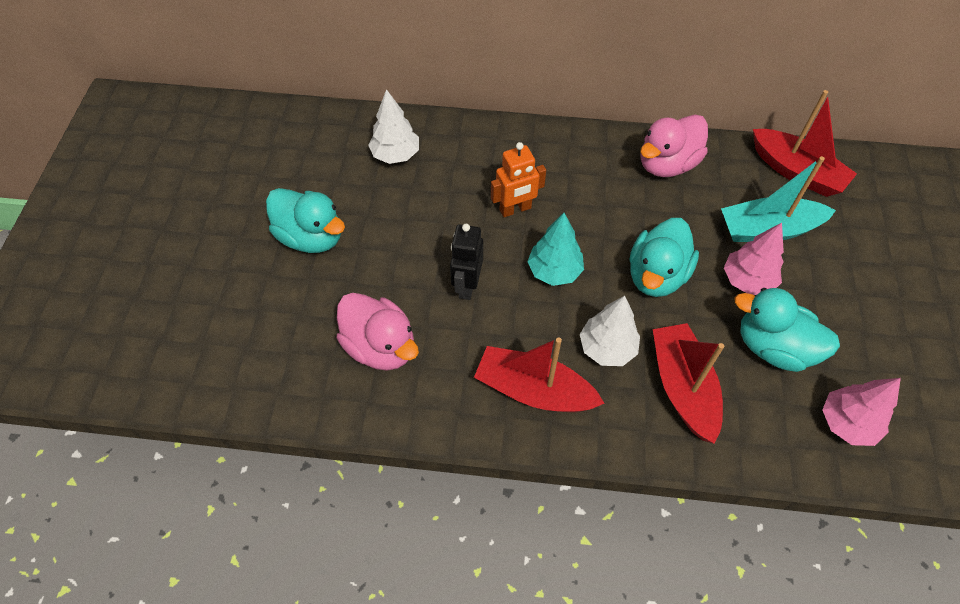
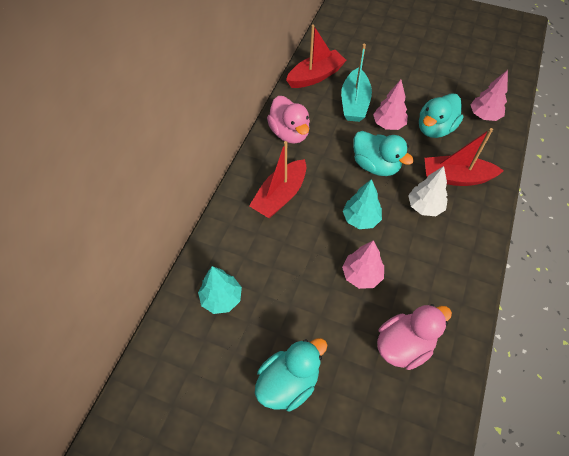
camera: 75 degrees left, 0 degrees up
white tree [368,89,419,164] -> turquoise tree [198,266,242,314]
black robot [450,224,483,300] -> pink tree [342,240,384,289]
red boat [474,337,605,412] -> red boat moved to [249,141,306,218]
orange robot [491,142,546,217] -> none

